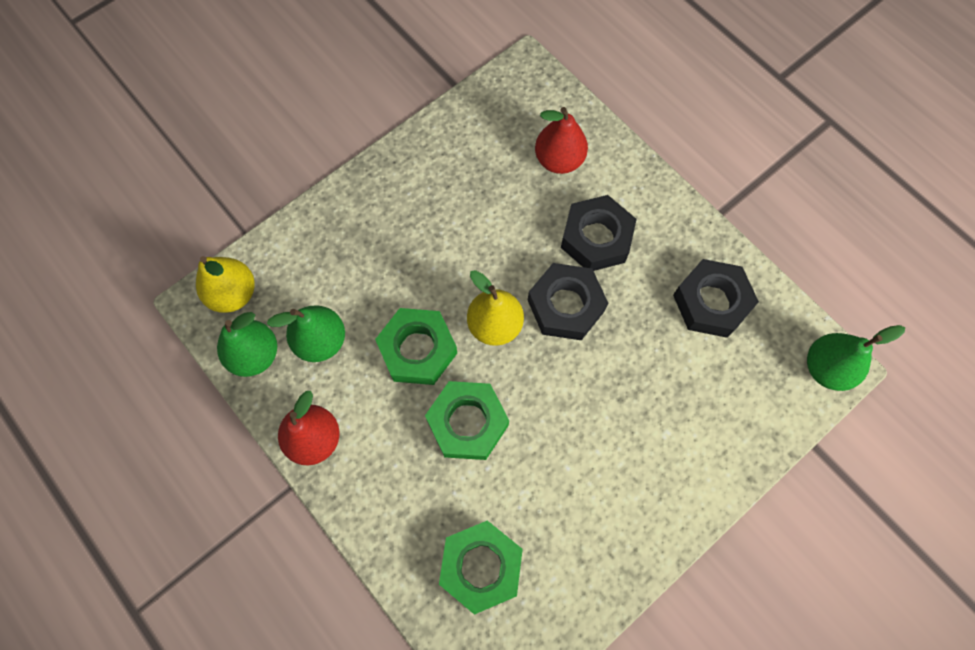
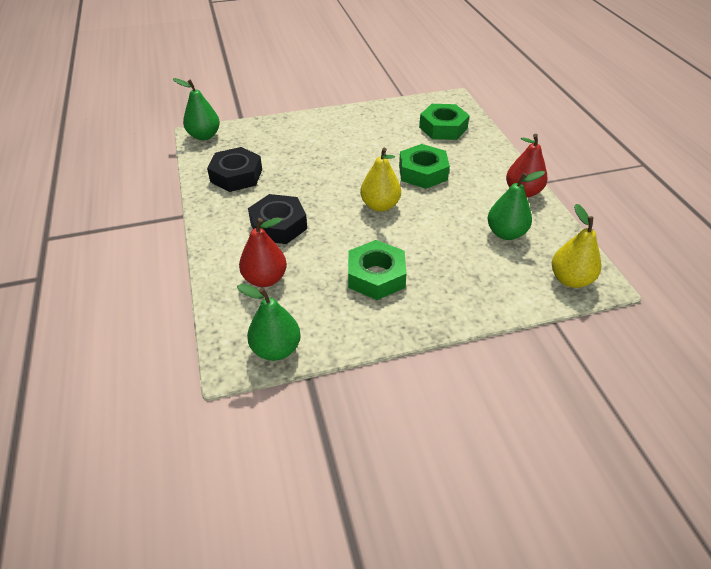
camera: 155 degrees left, 25 degrees down
green pear [217,312,277,377] -> green pear moved to [237,284,301,361]
green nut [375,308,457,385] -> green nut moved to [348,240,407,300]
black nut [528,263,608,340] -> none

